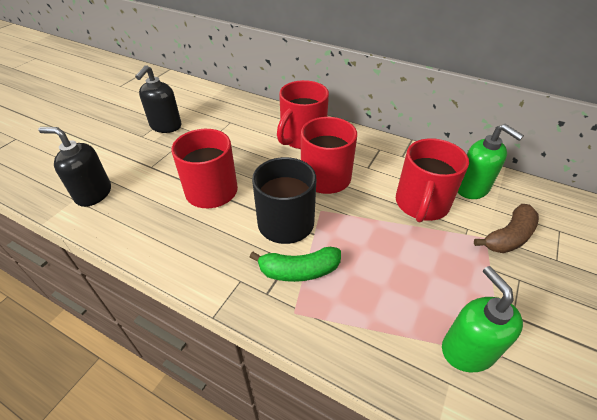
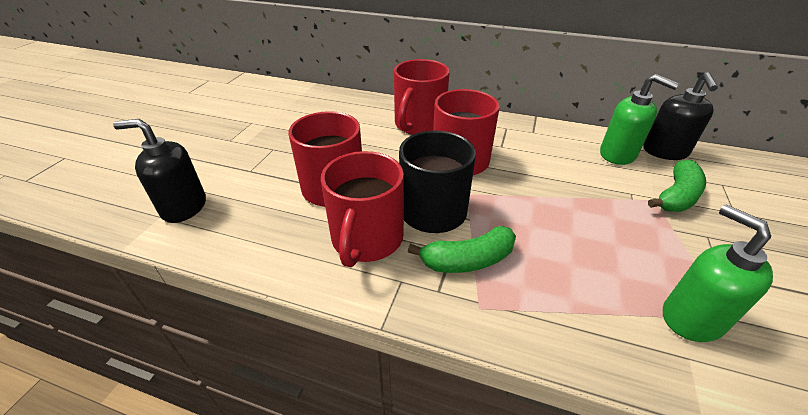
camera: 10 degrees left, 5 degrees down
black soap dispenser [135,65,182,133] -> black soap dispenser moved to [643,72,718,160]
red mug [396,138,469,222] -> red mug moved to [321,151,404,267]
brown banana [474,204,539,253] -> green banana [648,160,706,212]

